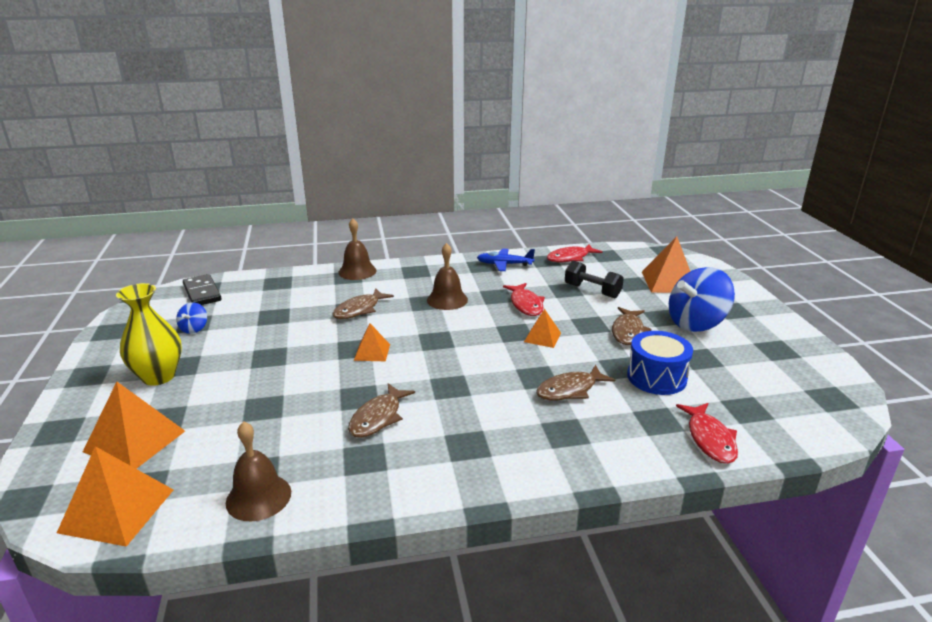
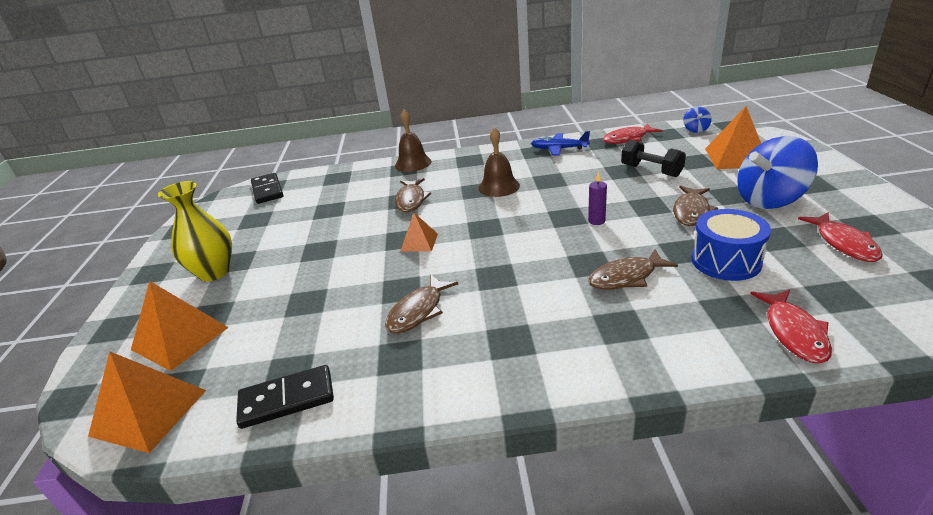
camera: 10 degrees right, 5 degrees up
blue spinning top [176,302,207,334] -> blue spinning top moved to [683,107,712,133]
brown bell [226,421,291,521] -> black domino [236,365,334,429]
brown fish [332,289,394,319] -> brown fish turned 45 degrees counterclockwise [395,178,431,212]
red fish [503,283,545,316] -> red fish moved to [798,212,883,262]
orange pyramid [524,309,561,348] -> purple candle [588,172,607,225]

